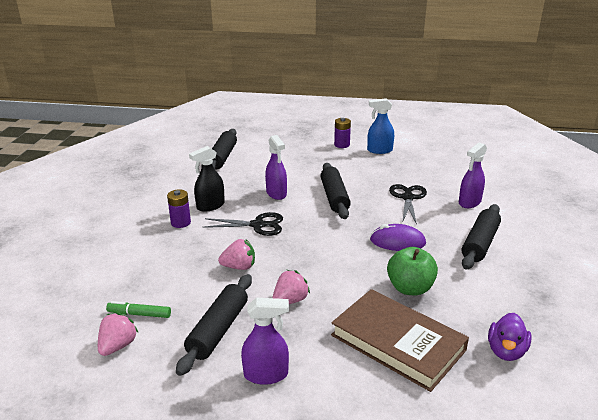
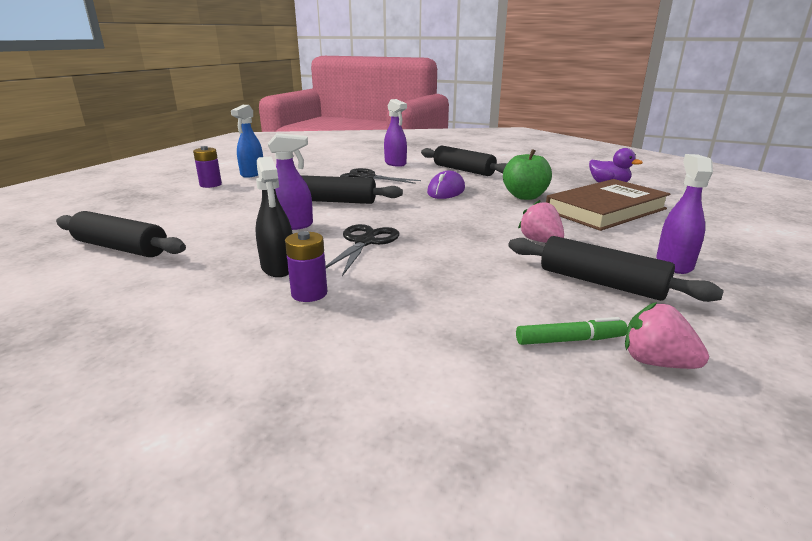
camera: 75 degrees left, 5 degrees down
green marker [106,301,171,318] -> green marker turned 120 degrees counterclockwise [516,317,628,345]
pink strawberry [218,239,255,270] -> none

